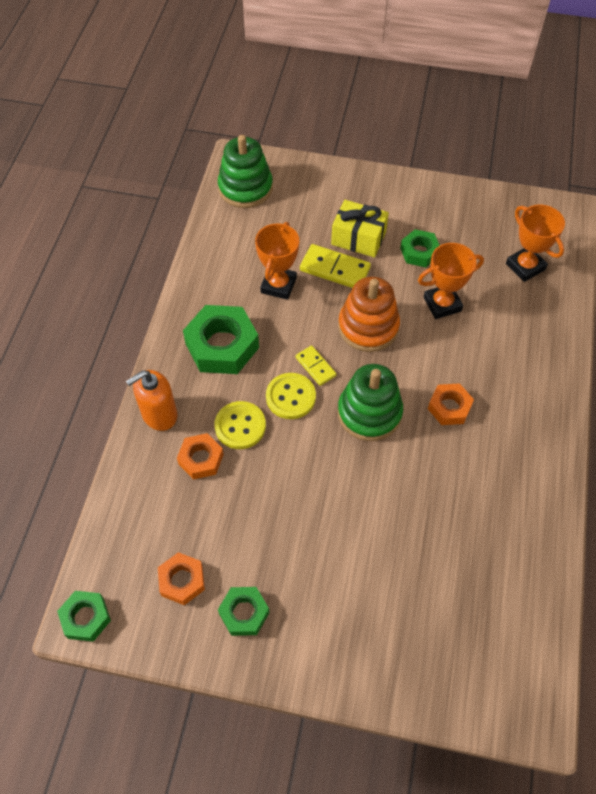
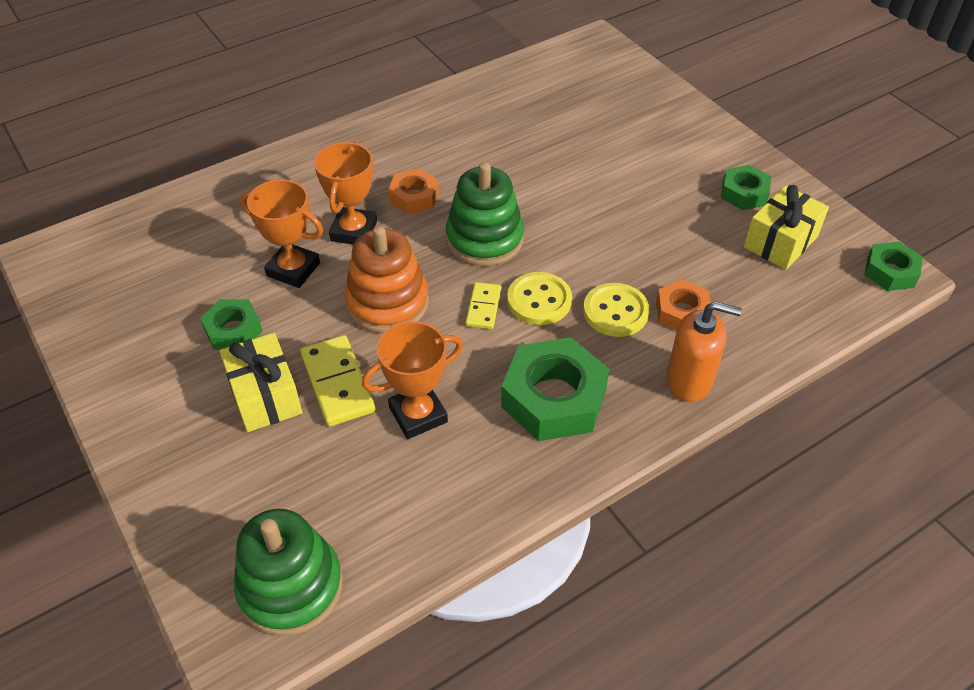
camera: 135 degrees left, 10 degrees down
orange nut [158,552,205,605] -> yellow gift [744,185,829,270]
orange trophy [506,205,565,282] -> orange trophy moved to [314,142,377,245]

